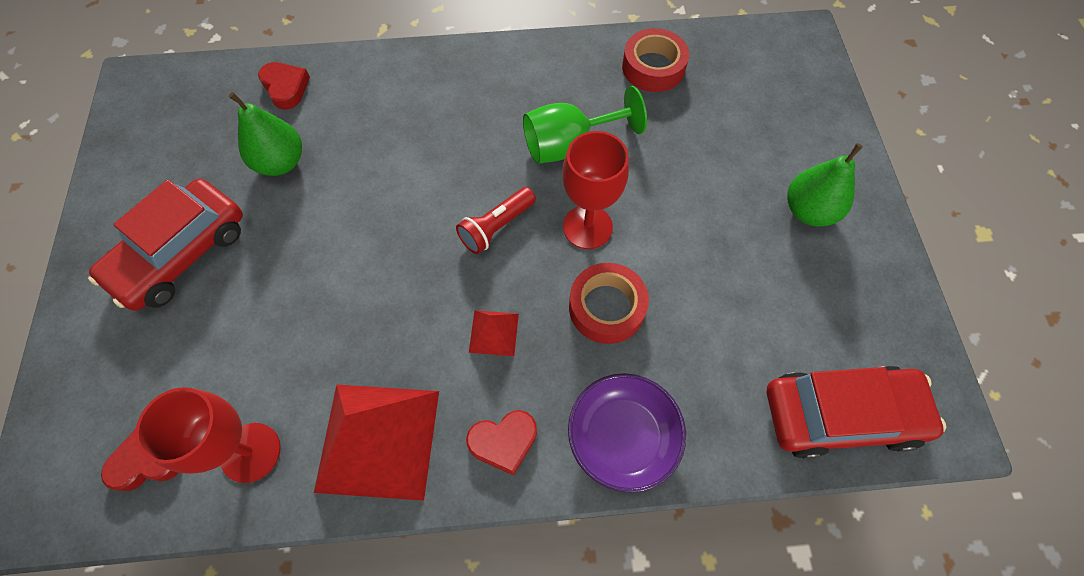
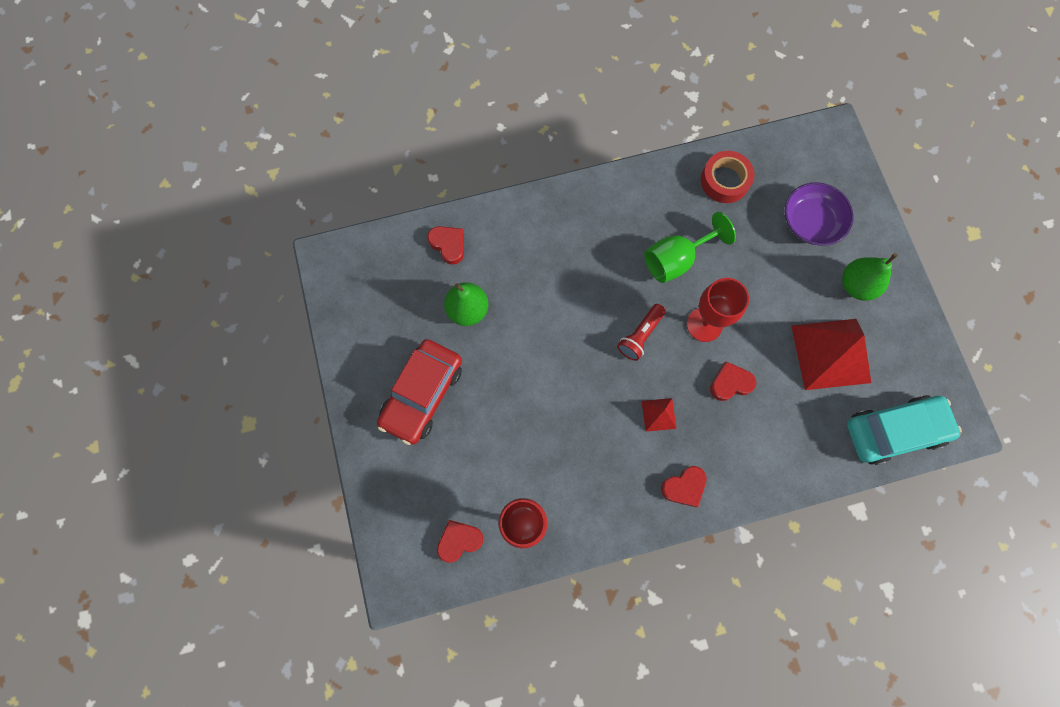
camera: 10 degrees left, 10 degrees up
red pyramid [314,384,439,501] -> red pyramid moved to [791,319,871,390]
purple bowl [568,373,686,493] -> purple bowl moved to [784,182,854,246]
red tape [569,263,649,344] -> red heart [710,361,756,401]
red car [767,366,946,459] -> turquoise car [847,395,962,465]

